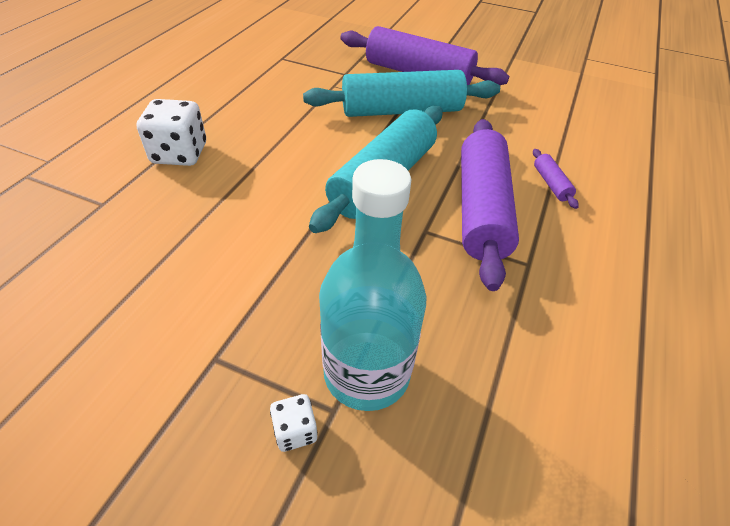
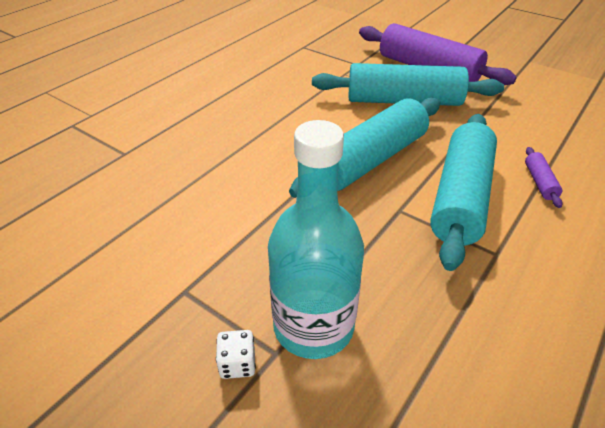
camera: 15 degrees right, 5 degrees down
white dice [136,99,206,166] -> none
purple rolling pin [461,119,519,291] -> turquoise rolling pin [430,114,497,271]

